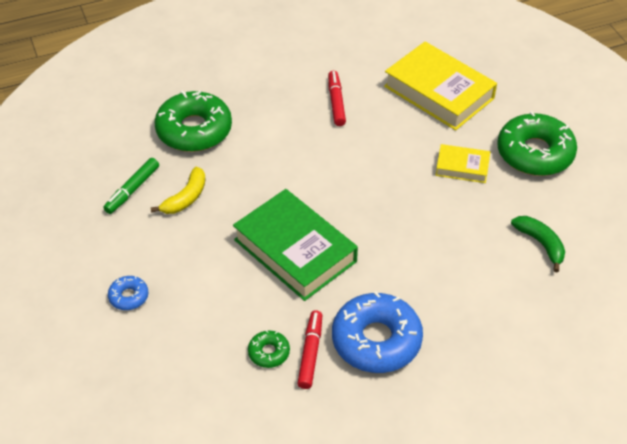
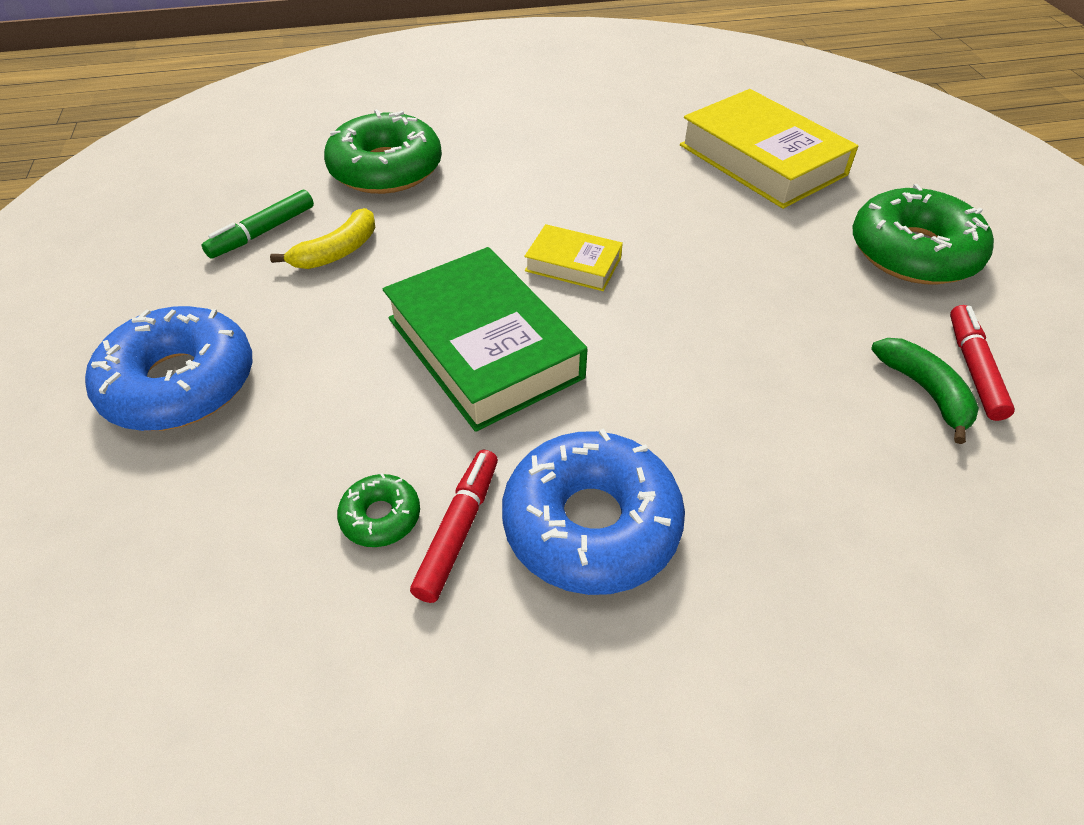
camera: 10 degrees right, 0 degrees up
blue donut [108,276,149,310] -> blue donut [85,306,252,431], size x2.17
red marker [328,71,346,126] -> red marker moved to [950,305,1015,421]
yellow book [436,144,490,183] -> yellow book moved to [524,224,623,291]

